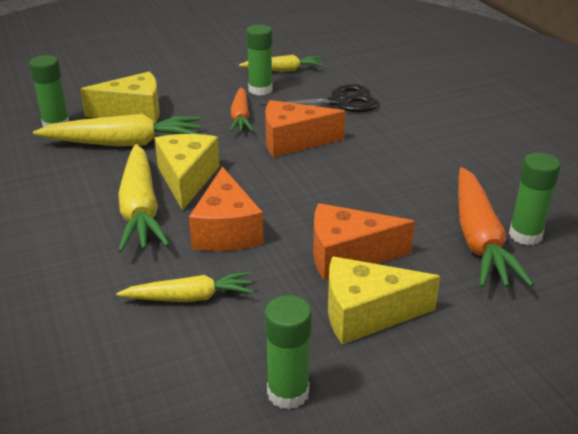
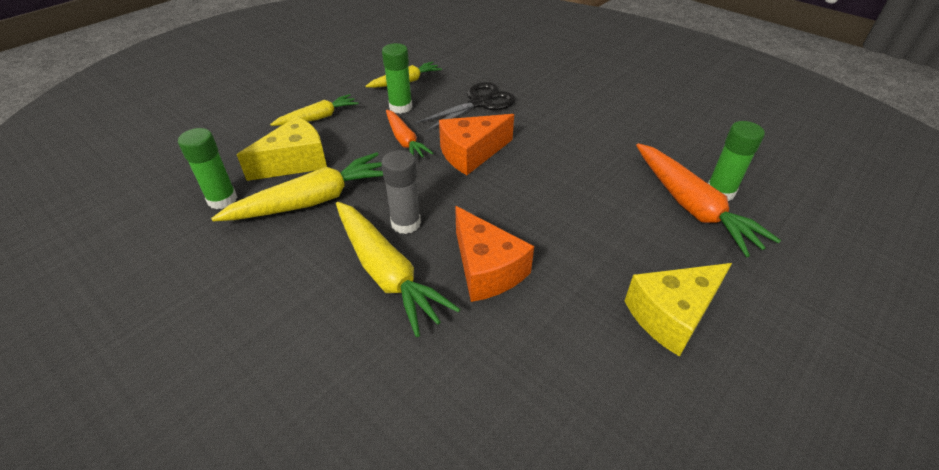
camera: 25 degrees left, 10 degrees up
yellow carrot [116,272,253,302] -> yellow carrot moved to [270,94,358,126]
yellow cheese [155,134,220,211] -> grey glue stick [381,150,421,234]
green glue stick [265,295,312,409] -> none
orange cheese [313,203,415,280] -> none

